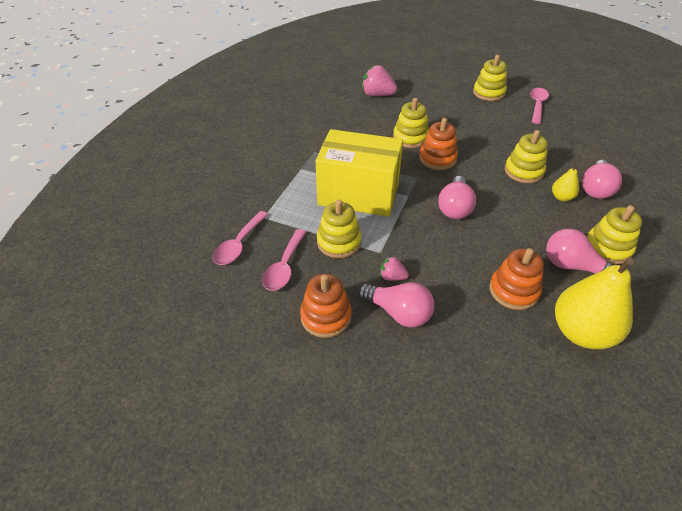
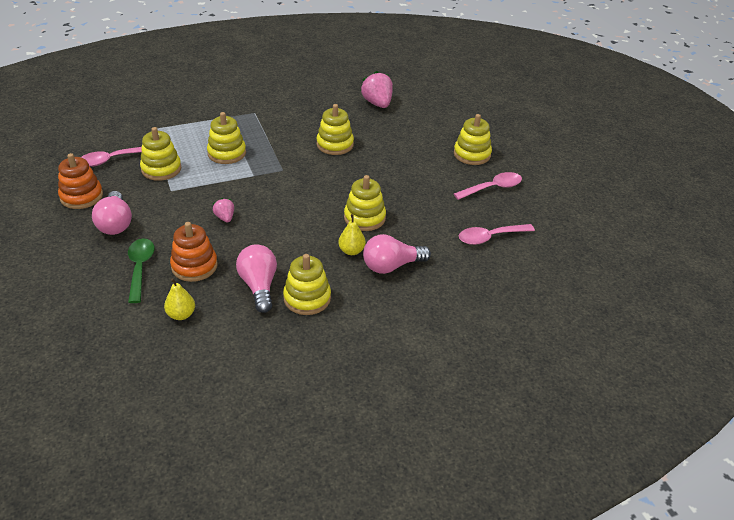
camera: 45 degrees right, 5 degrees down
pink spoon [213,211,269,265] -> pink spoon moved to [459,224,535,245]
yellow box [316,129,403,217] -> yellow stacking toy [207,112,246,164]
pink strawberry [380,256,409,281] -> pink strawberry moved to [213,198,234,223]
orange stacking toy [419,118,458,170] -> none
pink light bulb [438,176,476,219] -> none
yellow pear [555,257,634,349] -> yellow pear [164,278,195,320], size x0.47
none -> green spoon [128,239,155,303]

